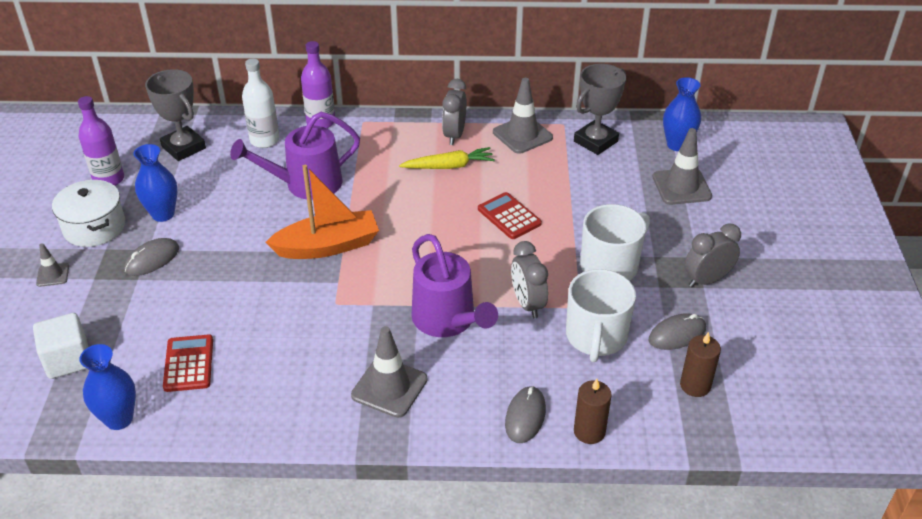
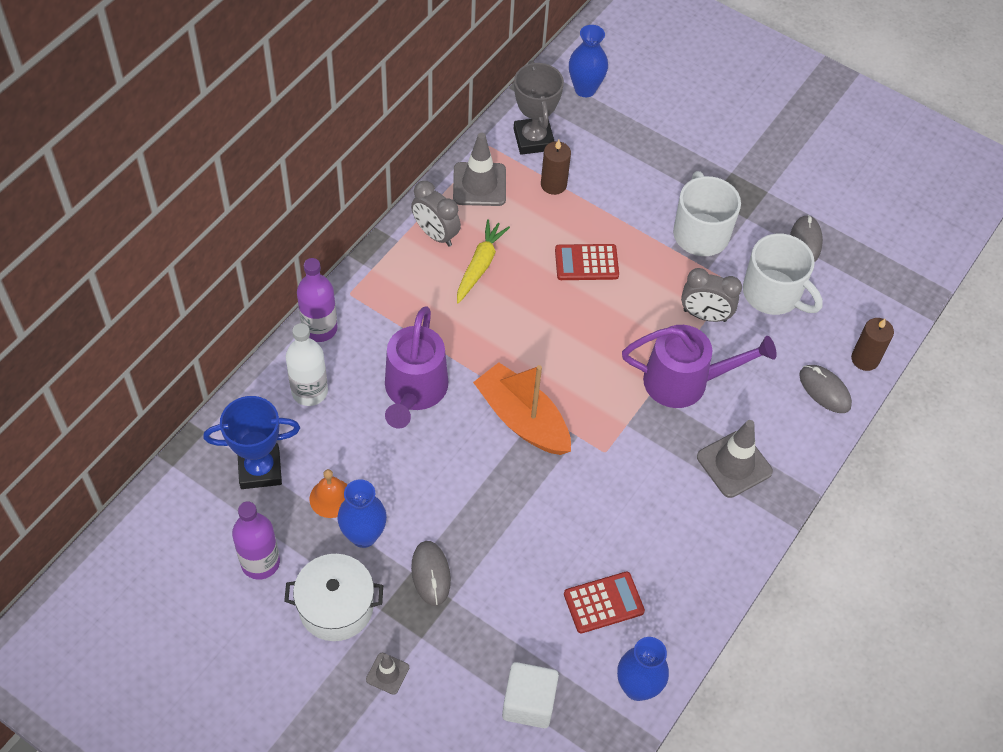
camera: 60 degrees left, 15 degrees up
grey trophy [145,69,206,161] -> blue trophy [203,396,300,489]
red calculator [163,335,213,392] -> red calculator turned 135 degrees clockwise [564,572,645,633]
orange boat [266,165,379,259] -> orange boat turned 60 degrees counterclockwise [473,362,571,455]
grey traffic cone [653,128,712,205] -> none
brown candle [680,332,721,397] -> brown candle moved to [541,140,571,195]
grey clock [685,223,741,287] -> none
none -> orange bell [309,469,347,518]

